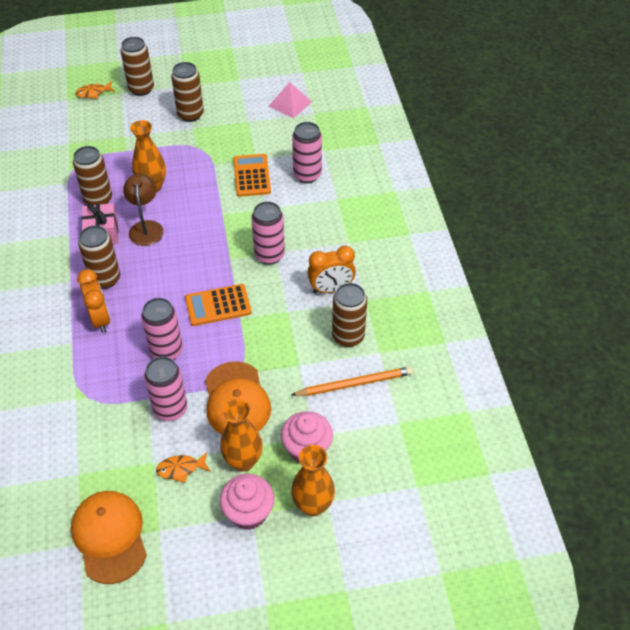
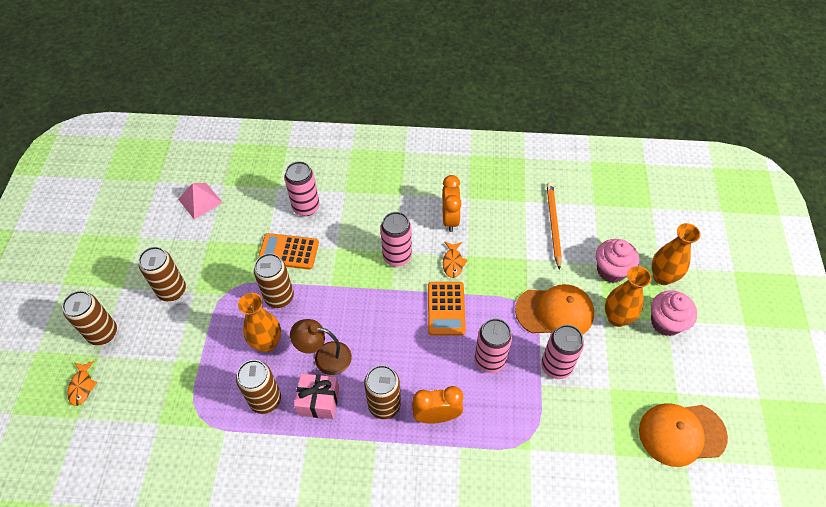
camera: 75 degrees left, 5 degrees up
orange fish [156,452,210,483] -> orange fish moved to [443,242,468,278]
brown can [332,283,367,347] -> brown can moved to [254,253,294,308]

